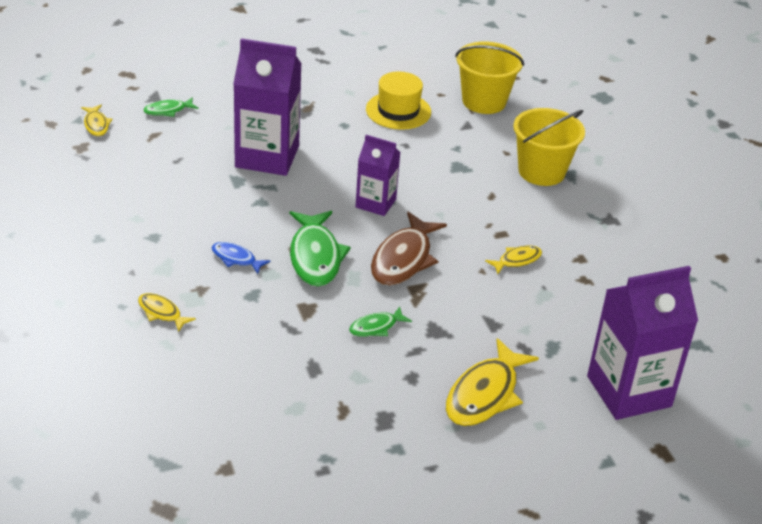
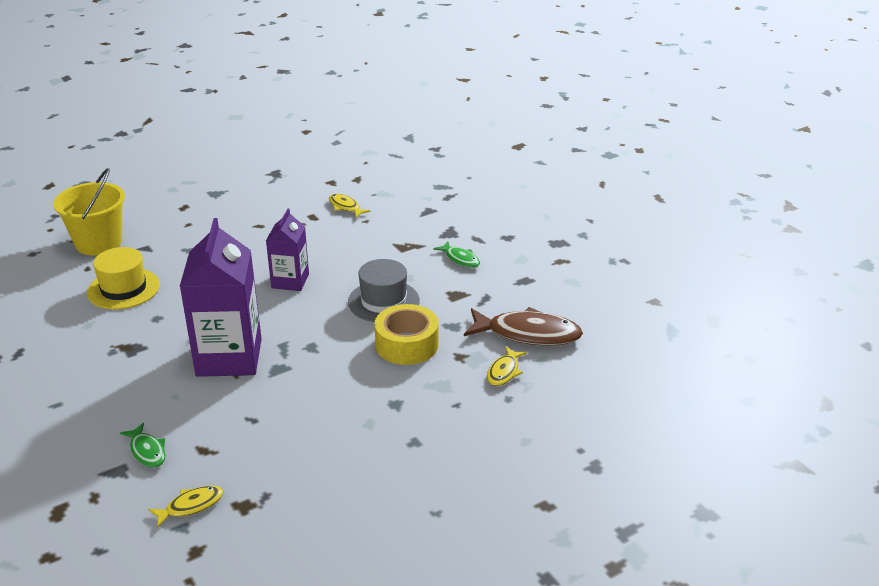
camera: 100 degrees left, 5 degrees down
blue fish [212,242,271,274] -> yellow tape [375,304,438,365]
green fish [289,211,351,287] -> grey hat [348,259,420,322]
brown fish [371,212,447,286] -> brown fish moved to [464,307,583,346]
yellow fish [446,338,539,426] -> none
yellow bucket [513,108,585,186] -> none
purple carton [587,266,698,420] -> none

